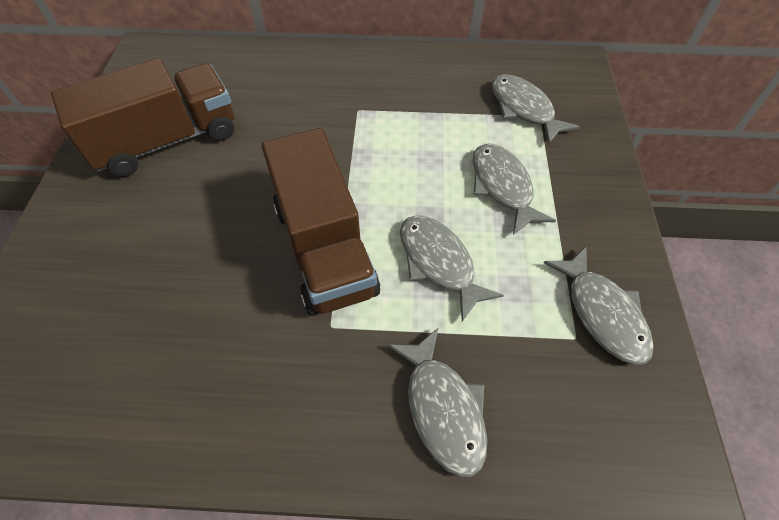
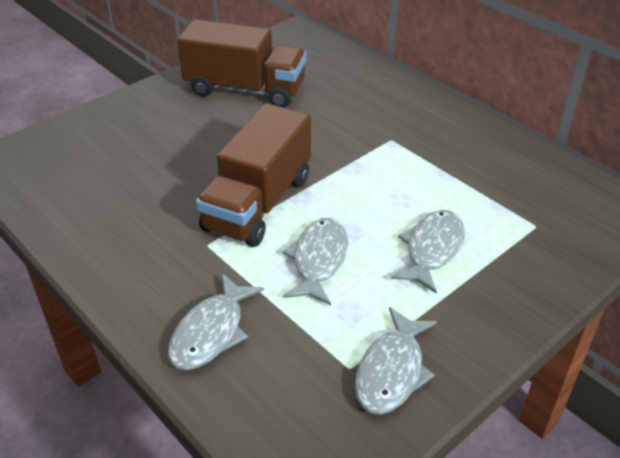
camera: 45 degrees right, 15 degrees down
grey fish [492,74,580,145] -> none

